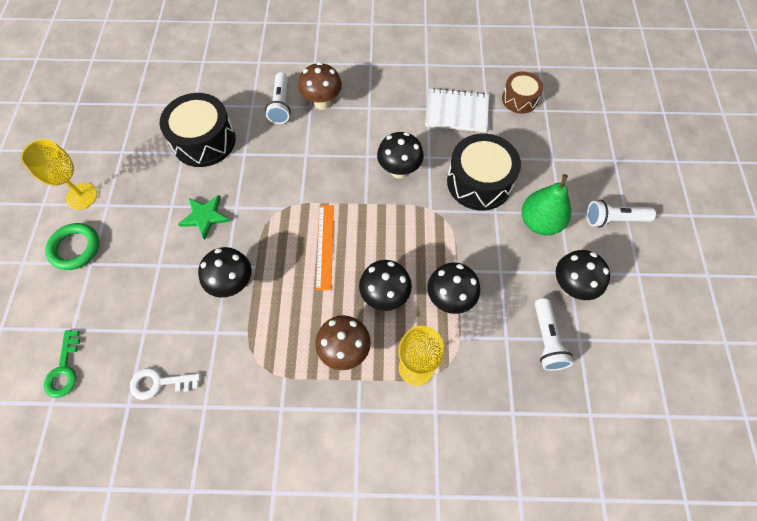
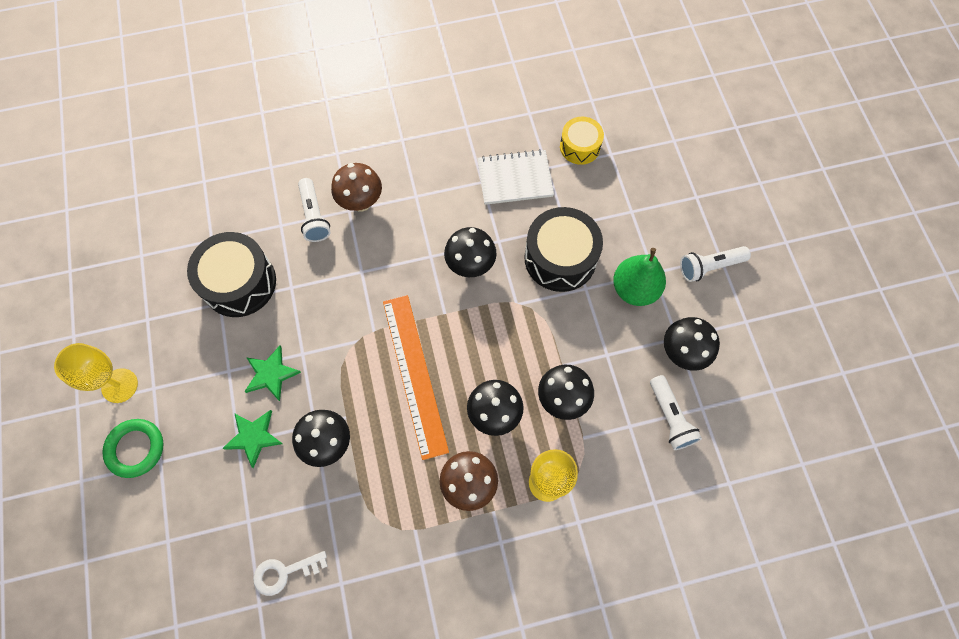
camera: 15 degrees left, 5 degrees up
green key [44,330,80,398] -> none
orange ruler [316,205,334,290] -> orange ruler [383,295,449,460], size x1.61
brown drum [502,71,543,114] -> yellow drum [560,116,604,165]
none -> green star [222,410,283,468]

